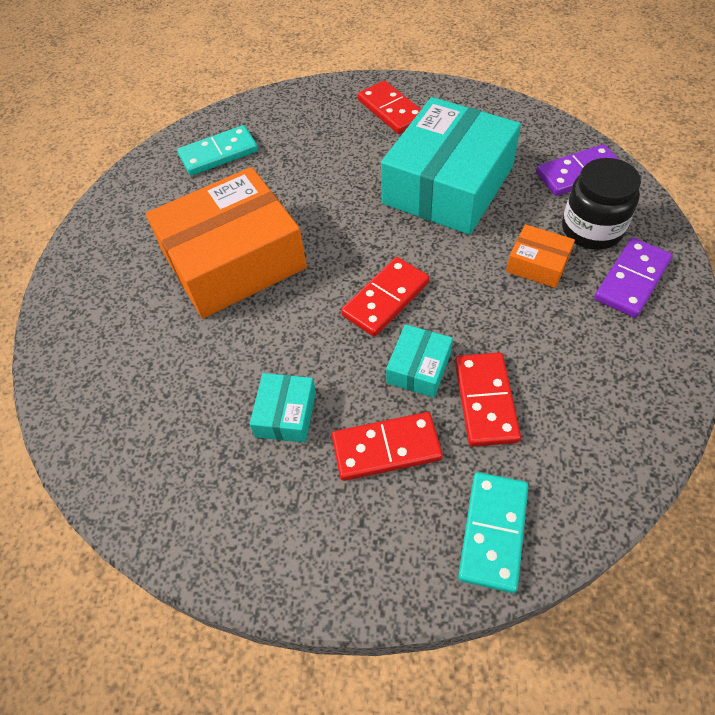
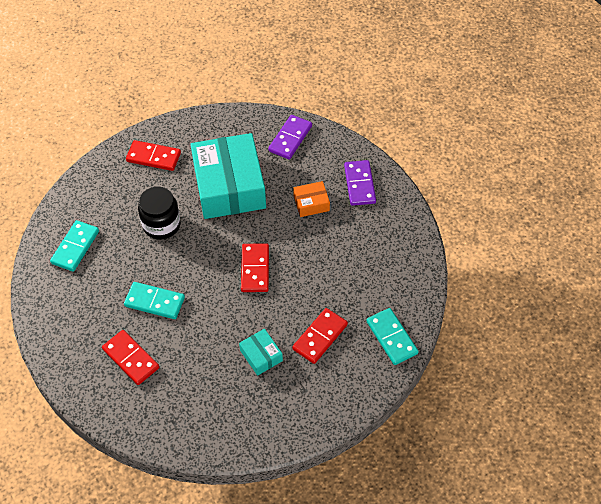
camera: 45 degrees left, 0 degrees up
orange box [146,167,307,318] -> turquoise domino [124,282,185,319]
turquoise box [386,324,453,398] -> none
red domino [455,352,521,447] -> red domino moved to [102,330,159,385]
black jar [562,158,641,250] -> black jar moved to [138,187,181,240]

